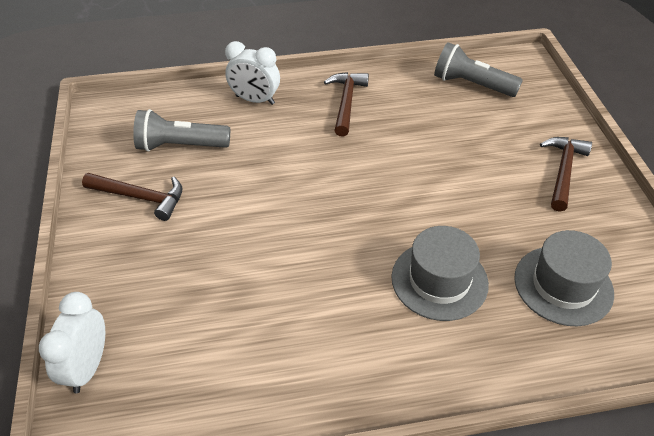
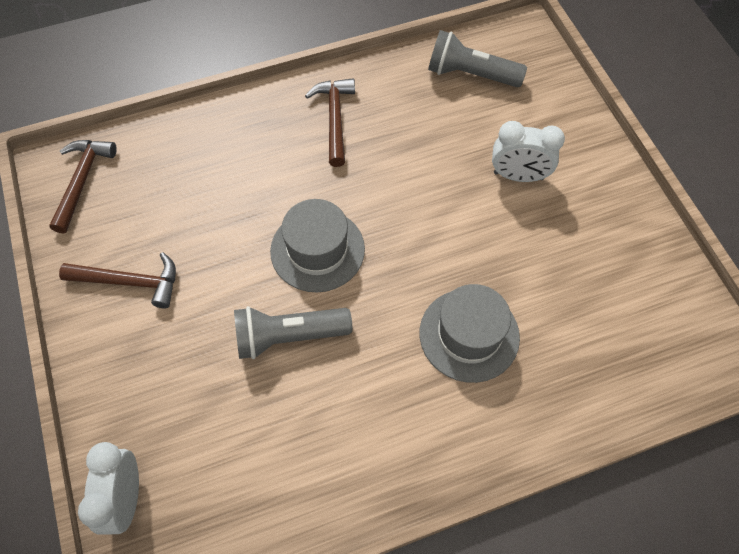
camera: 10 degrees left, 15 degrees up
grey flashlight [133,109,230,152] -> grey flashlight moved to [234,306,352,359]
white clock [225,41,280,105] -> white clock moved to [492,121,565,182]
grey hat [514,230,614,326] -> grey hat moved to [270,199,365,292]
brown hammer [540,137,592,212] -> brown hammer moved to [49,140,117,234]

